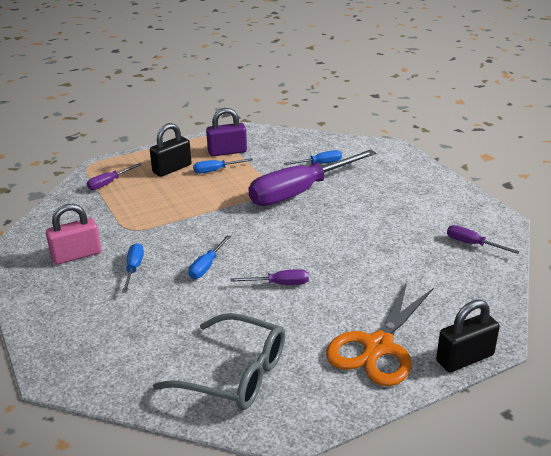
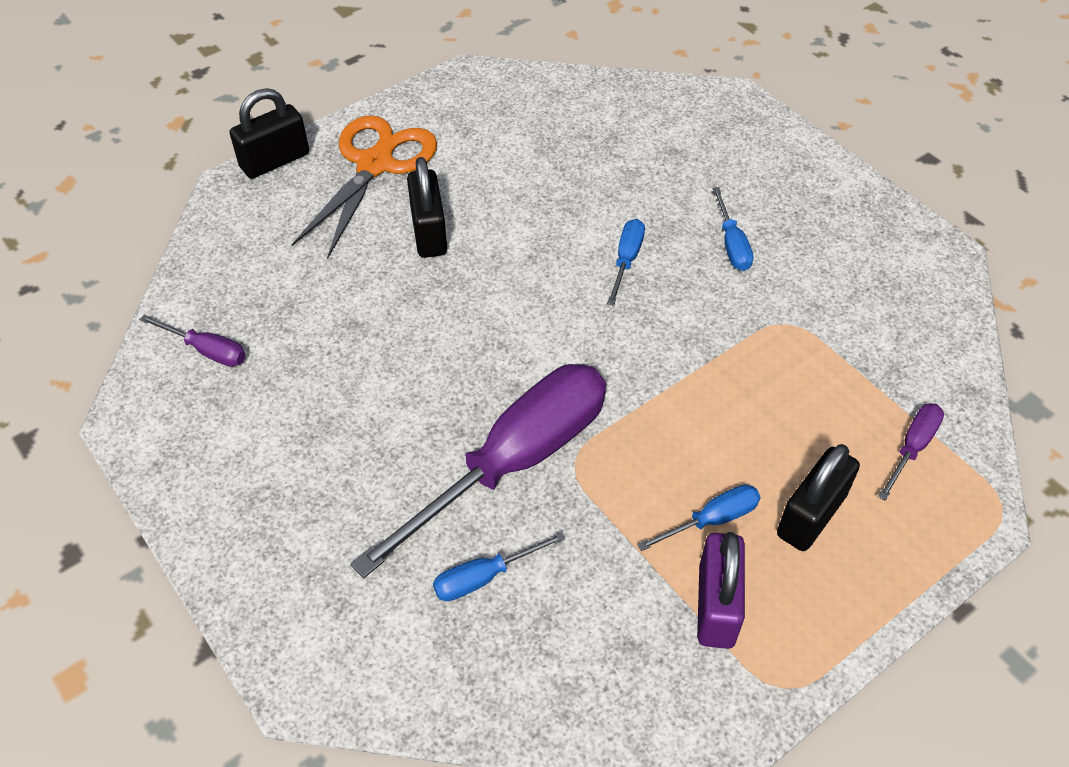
camera: 170 degrees right, 20 degrees up
pink padlock [46,204,101,265] -> none
grey glasses [153,313,285,410] -> none
purple padlock [206,108,247,156] -> purple padlock turned 60 degrees counterclockwise [697,532,745,649]
purple screwdriver [231,269,309,285] -> none
none -> black padlock [407,157,447,258]

